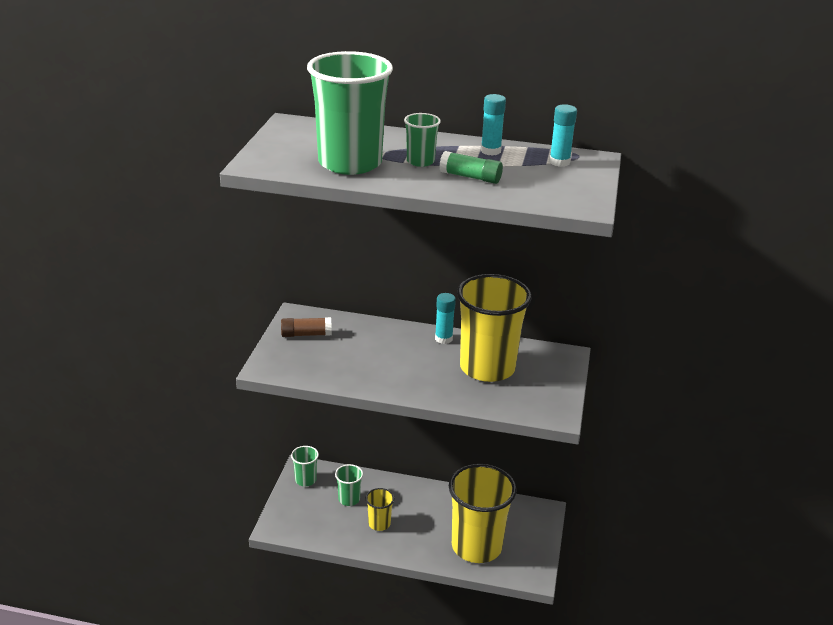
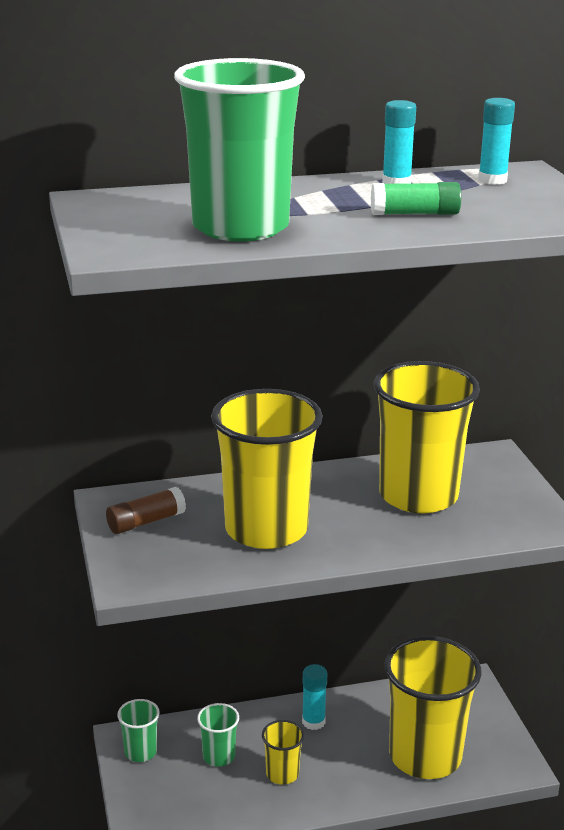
camera: 25 degrees left, 5 degrees down
green cup [404,113,441,167] -> none
turquoise glue stick [435,293,456,344] -> turquoise glue stick moved to [302,664,327,730]
none -> yellow cup [211,389,323,549]

